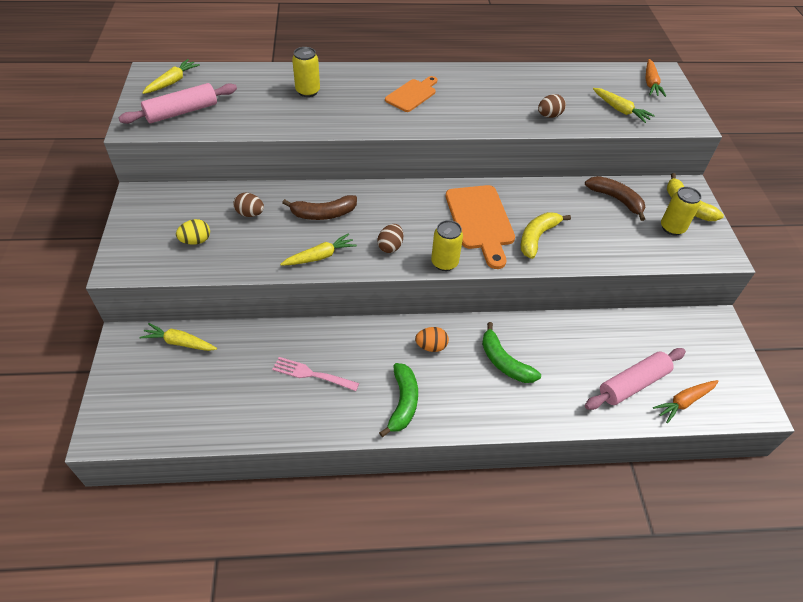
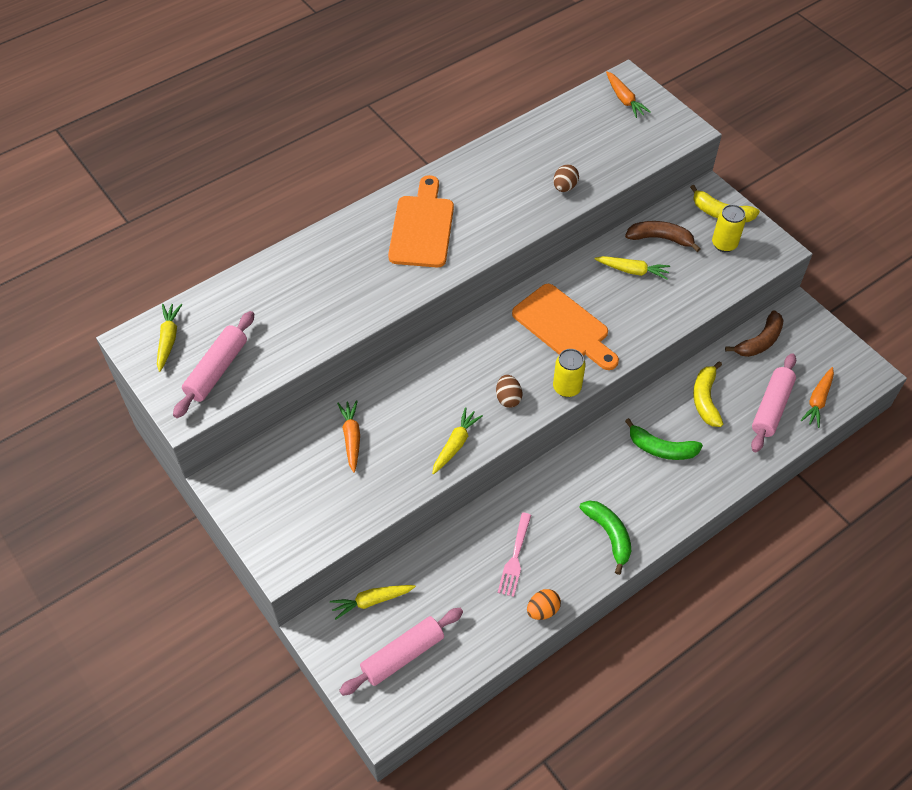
camera: 30 degrees left, 5 degrees up
yellow egg [176,219,210,245] -> none
brown egg [233,193,264,217] -> orange carrot [337,400,360,473]
pink fork [272,357,359,391] -> pink fork turned 60 degrees counterclockwise [498,513,531,597]
brown banana [282,195,357,220] -> brown banana moved to [725,310,784,357]
yellow can [292,47,320,97] -> none
orange cutting board [385,76,437,112] -> orange cutting board [388,175,454,267], size x1.60
orange egg [415,327,449,352] -> orange egg moved to [527,589,561,620]
yellow banana [521,212,571,259] -> yellow banana moved to [693,361,723,427]
yellow carrot [593,88,655,123] -> yellow carrot moved to [595,256,670,280]
none -> pink rolling pin [339,608,463,696]

